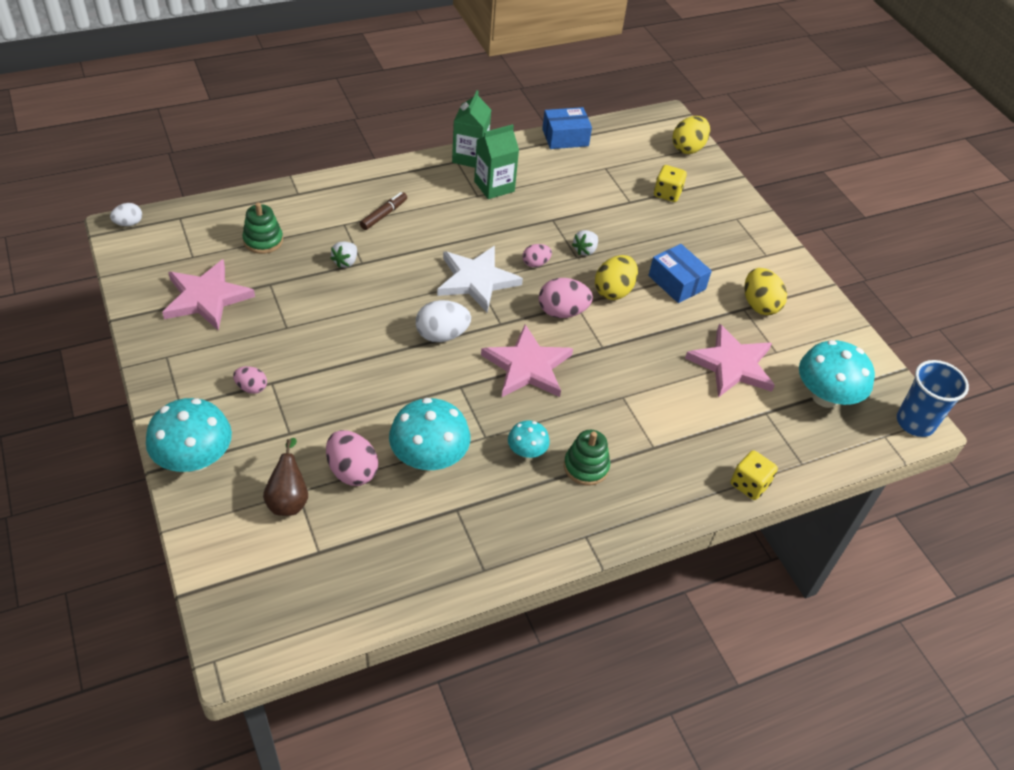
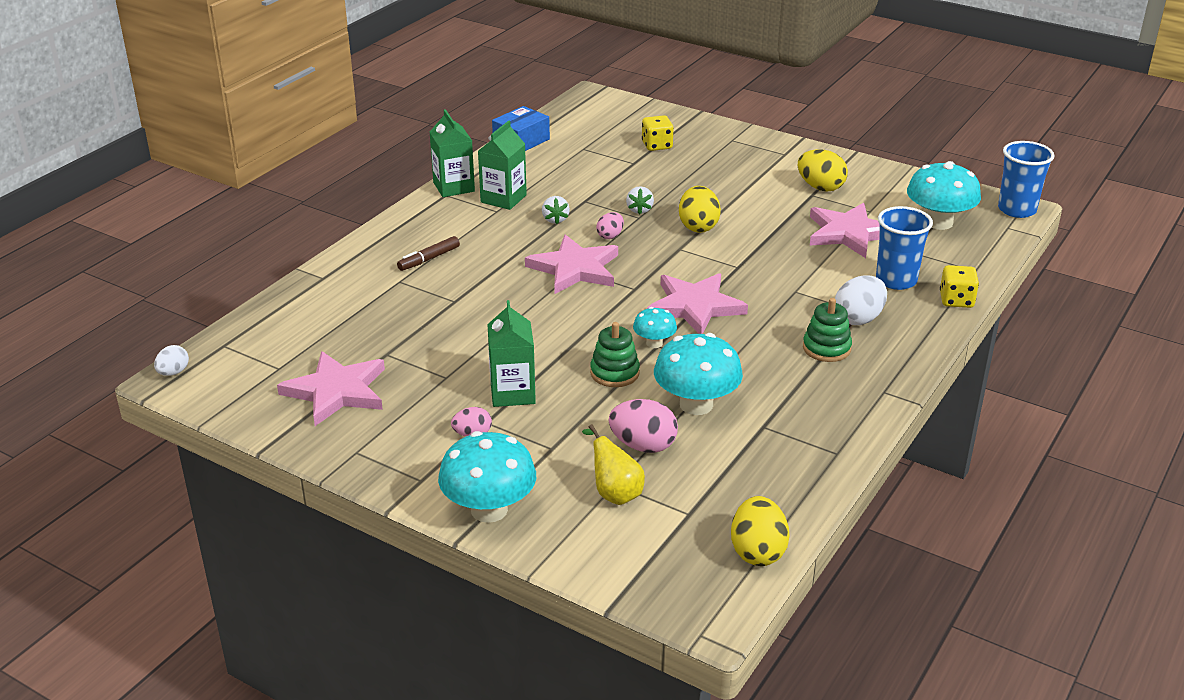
camera: 30 degrees left, 15 degrees down
green stacking toy [242,202,283,254] -> green stacking toy moved to [590,322,640,387]
brown pear [263,438,308,516] -> yellow pear [582,424,645,505]
white strawberry [330,242,357,268] -> white strawberry moved to [542,196,570,224]
brown marker [360,192,407,230] -> brown marker turned 135 degrees counterclockwise [397,236,460,271]
white egg [416,300,471,342] -> white egg moved to [835,275,887,325]
white star [437,246,523,312] -> pink star [525,234,618,294]
turquoise mushroom [508,420,550,458] -> turquoise mushroom moved to [633,307,677,348]
pink egg [539,278,593,318] -> none
blue box [648,244,712,303] -> none
yellow egg [672,116,710,154] -> yellow egg moved to [731,496,789,566]
none -> green carton [487,300,536,407]
none -> blue cup [876,206,933,290]

